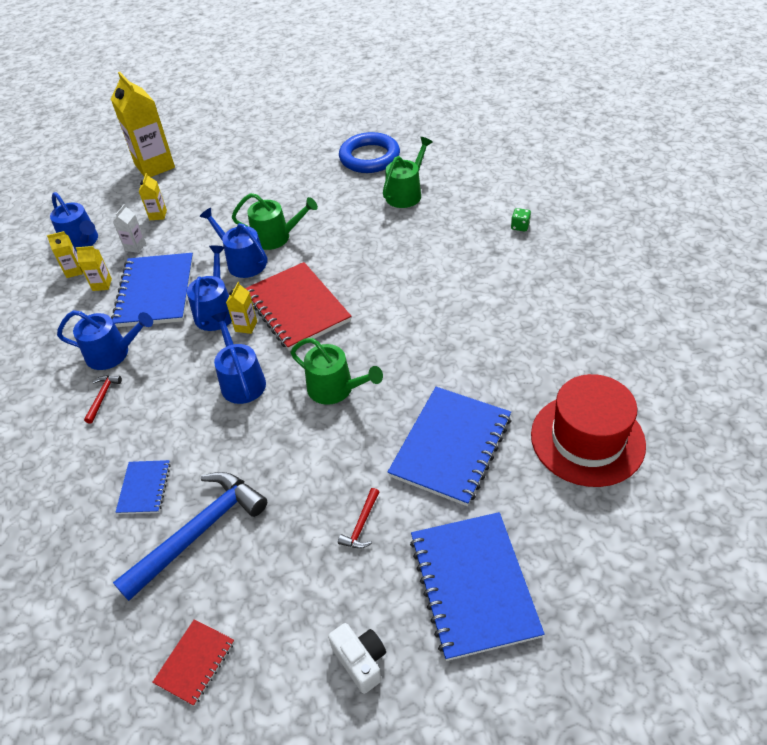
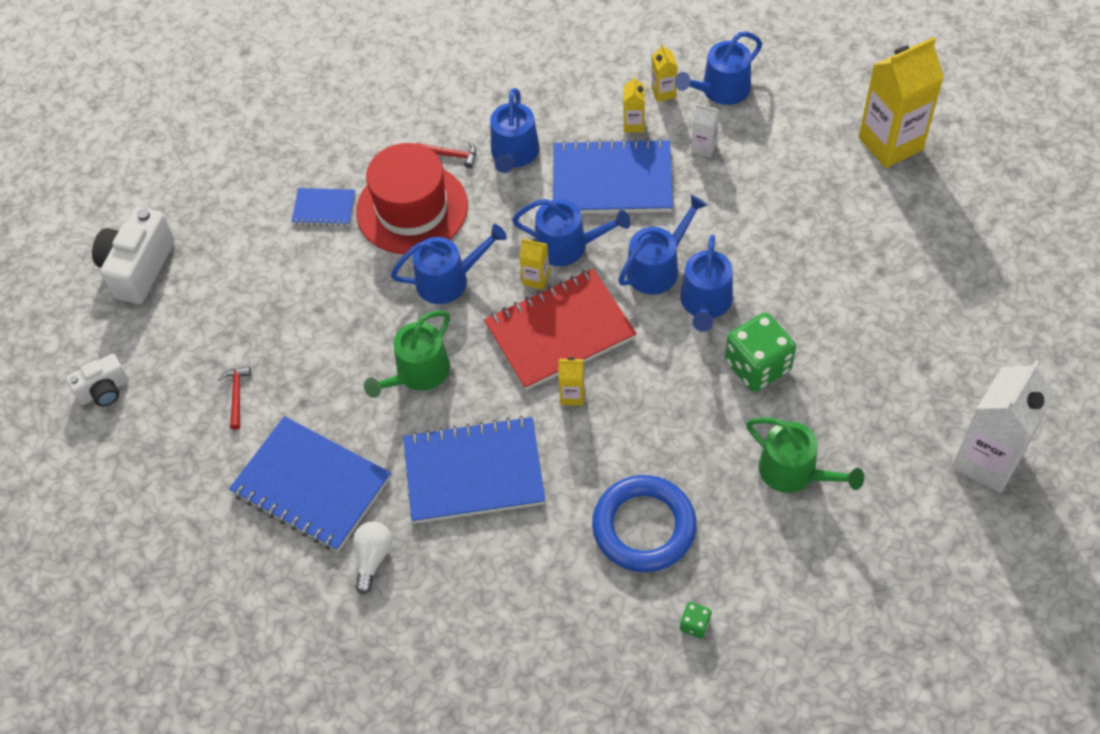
camera: 95 degrees right, 10 degrees up
blue hammer [113,472,267,601] -> none
yellow carton [139,173,167,220] -> yellow carton moved to [558,357,585,406]
red notebook [152,619,234,706] -> white camera [92,207,175,304]
green watering can [232,193,318,250] -> blue watering can [680,235,733,332]
red hammer [338,488,379,549] -> red hammer turned 60 degrees clockwise [218,366,251,430]
blue ring [339,132,400,173] -> blue ring moved to [592,475,697,572]
blue notebook [410,512,545,661] -> blue notebook moved to [403,416,545,524]
red hat [531,374,646,487] -> red hat moved to [356,143,468,254]
none -> white light bulb [353,521,392,594]
none -> green dice [725,313,796,392]
none -> white carton [952,360,1055,493]

